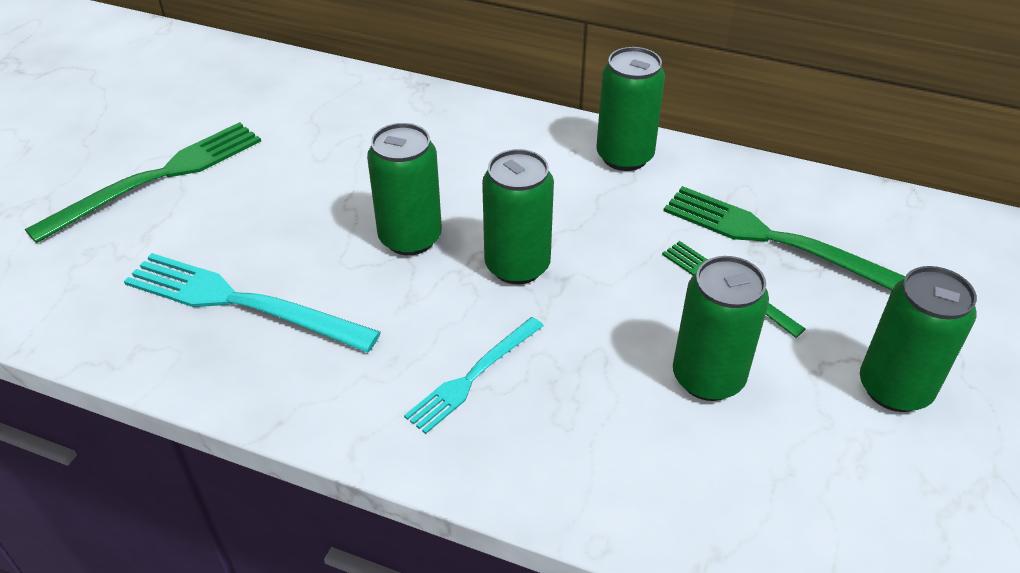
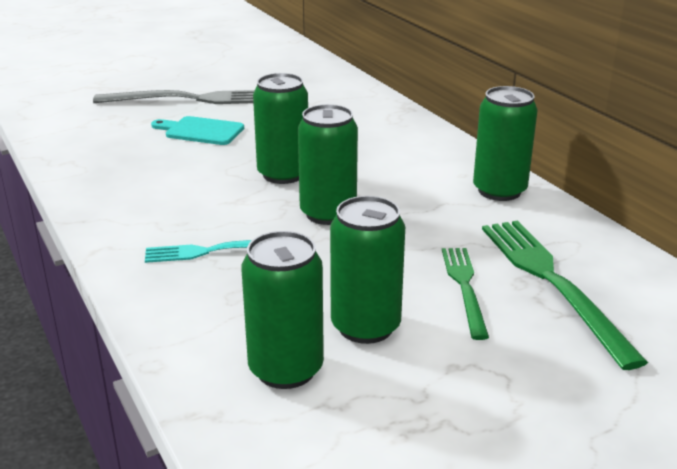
camera: 40 degrees right, 15 degrees down
green fork [25,122,261,243] -> grey fork [93,90,255,104]
turquoise fork [124,253,381,352] -> none
green can [860,266,977,412] -> green can moved to [241,231,324,389]
none -> turquoise cutting board [151,116,244,145]

